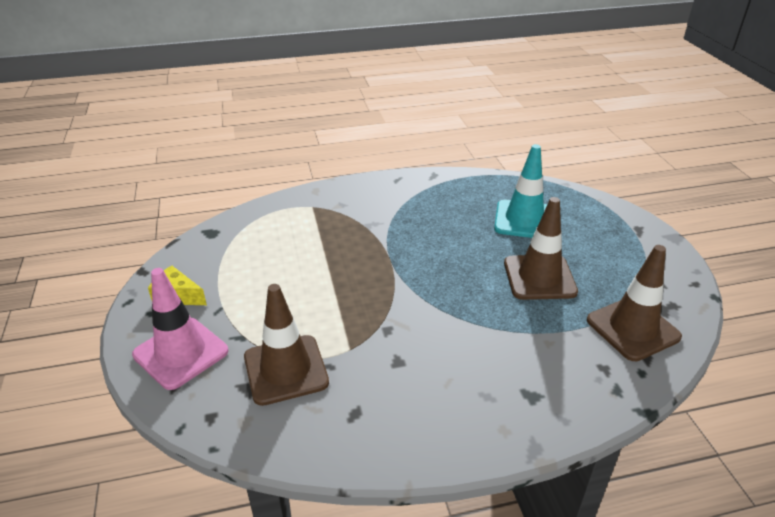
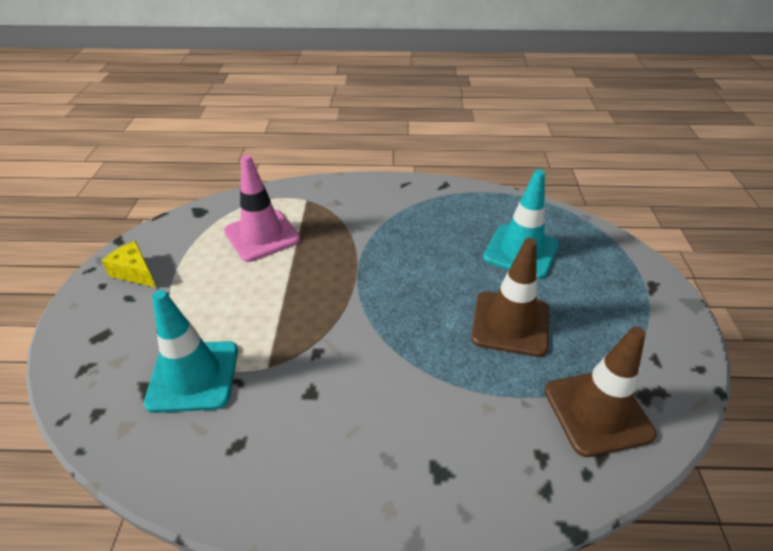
camera: 15 degrees right, 5 degrees up
pink traffic cone [132,268,228,390] -> pink traffic cone moved to [224,155,300,262]
brown traffic cone [244,284,329,406] -> turquoise traffic cone [144,290,238,413]

